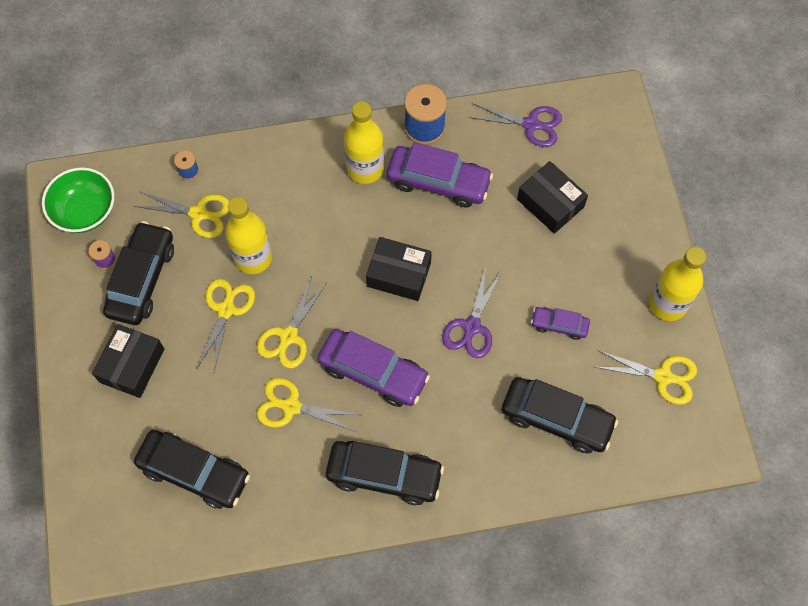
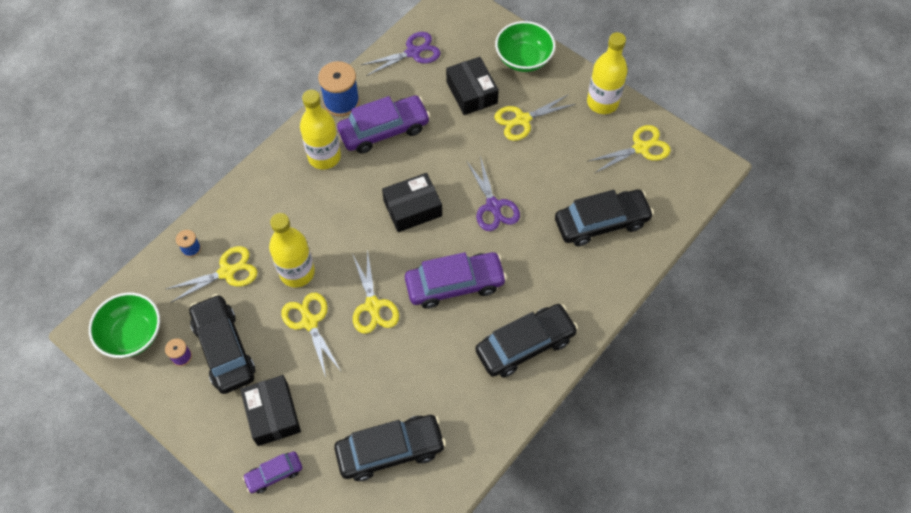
camera: 40 degrees left, 5 degrees down
yellow scissors [257,378,360,432] -> yellow scissors moved to [494,94,576,141]
black box [517,161,588,234] -> black box turned 60 degrees clockwise [446,57,499,115]
purple car [531,307,590,340] -> purple car moved to [242,451,302,493]
none -> green bowl [495,21,555,72]

